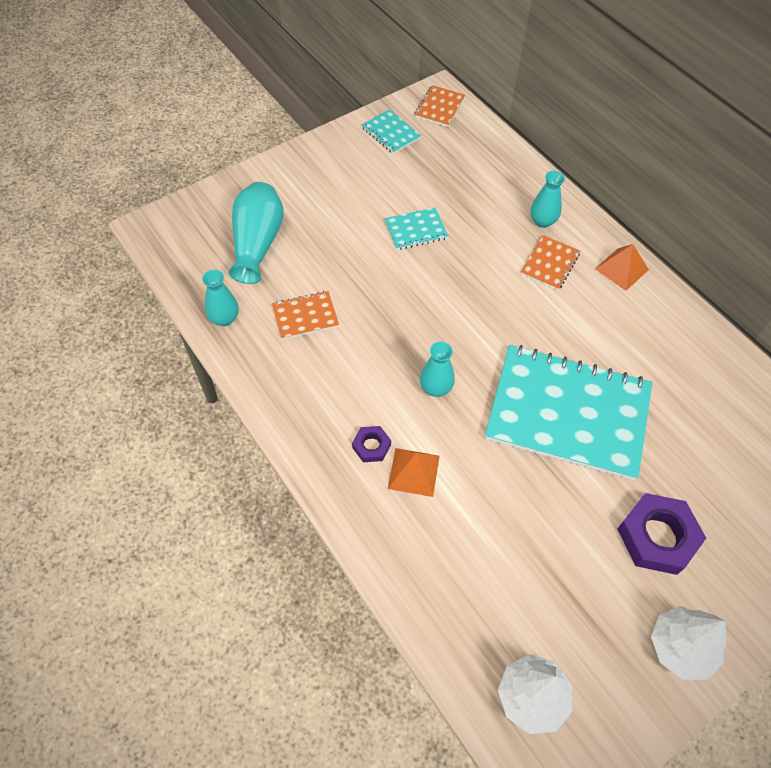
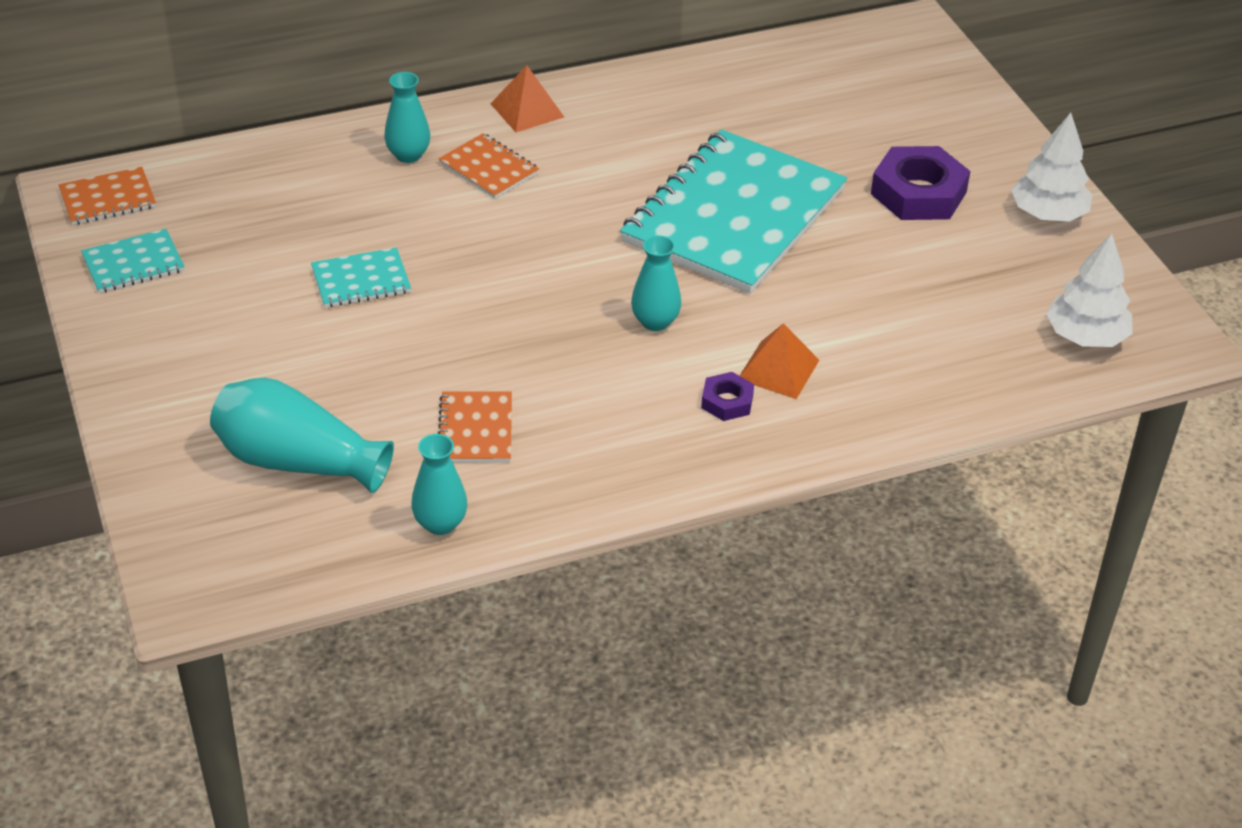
camera: 75 degrees left, 15 degrees down
turquoise notebook [385,208,448,250] -> turquoise notebook turned 75 degrees clockwise [311,247,411,308]
orange notebook [414,85,465,127] -> orange notebook turned 60 degrees counterclockwise [59,167,156,225]

